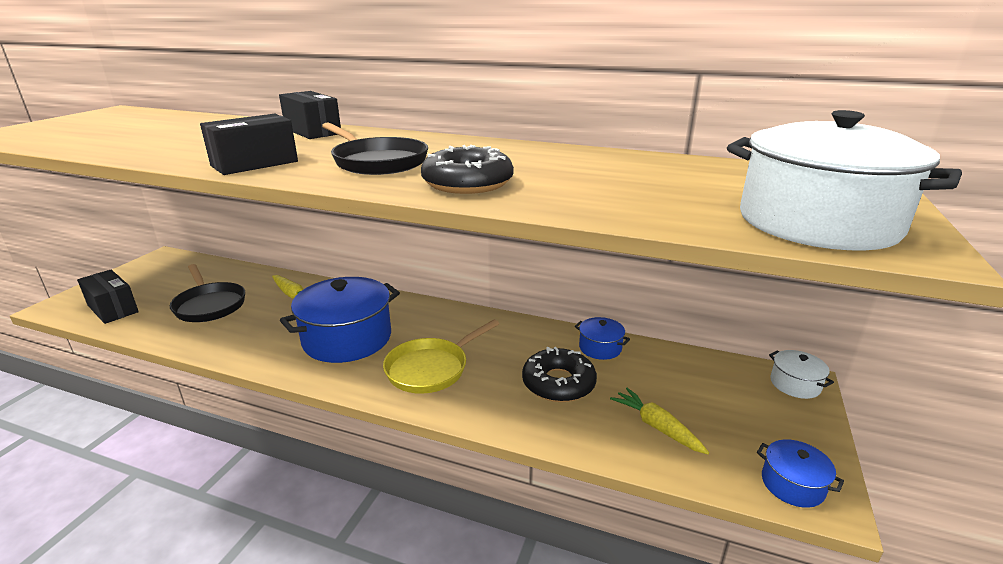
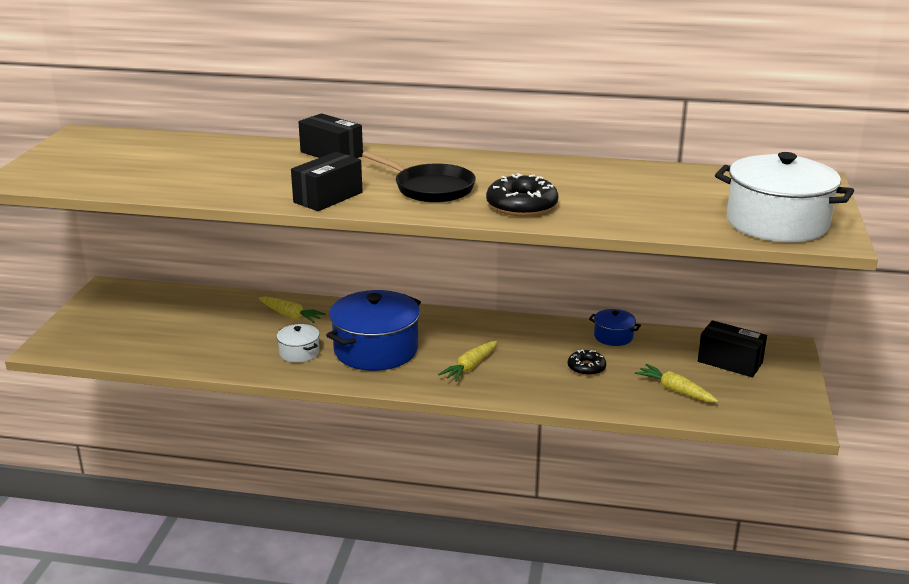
camera: 10 degrees left, 0 degrees up
black box [77,270,139,324] -> black box moved to [698,320,767,377]
black pan [170,264,245,322] -> none
yellow pan [383,319,499,394] -> yellow carrot [438,341,497,382]
black donut [522,347,597,402] -> black donut [568,349,606,376], size x0.59
blue pot [757,439,844,508] -> none
white pot [769,350,834,399] -> white pot moved to [277,324,320,362]

